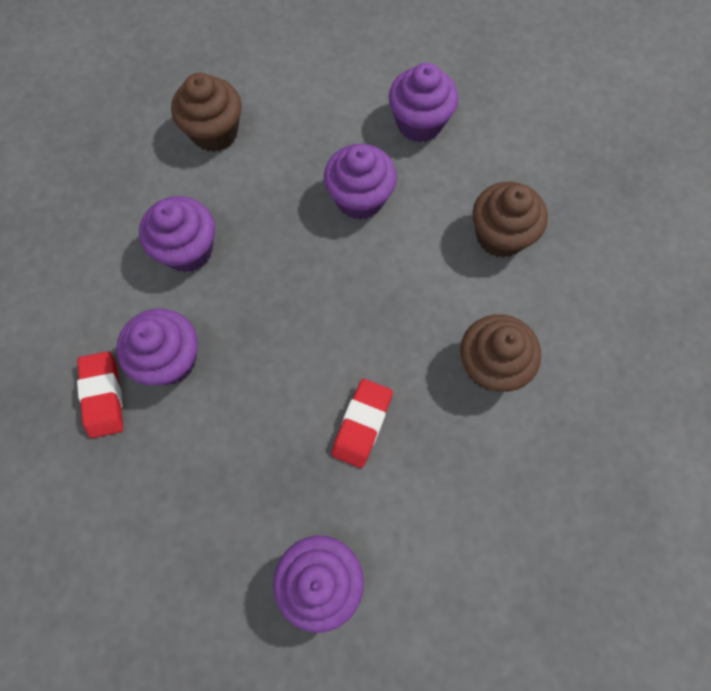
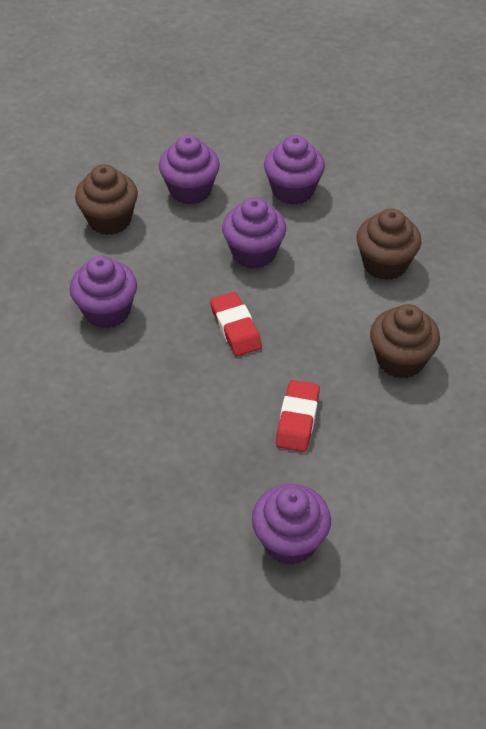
camera: 10 degrees left, 20 degrees down
red eraser [77,351,123,438] -> red eraser moved to [210,292,262,356]
purple cupcake [116,308,198,386] -> purple cupcake moved to [159,135,220,204]

